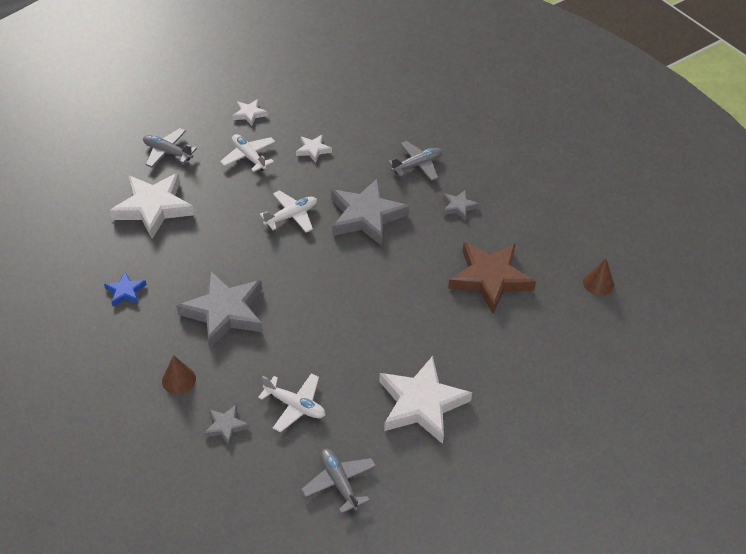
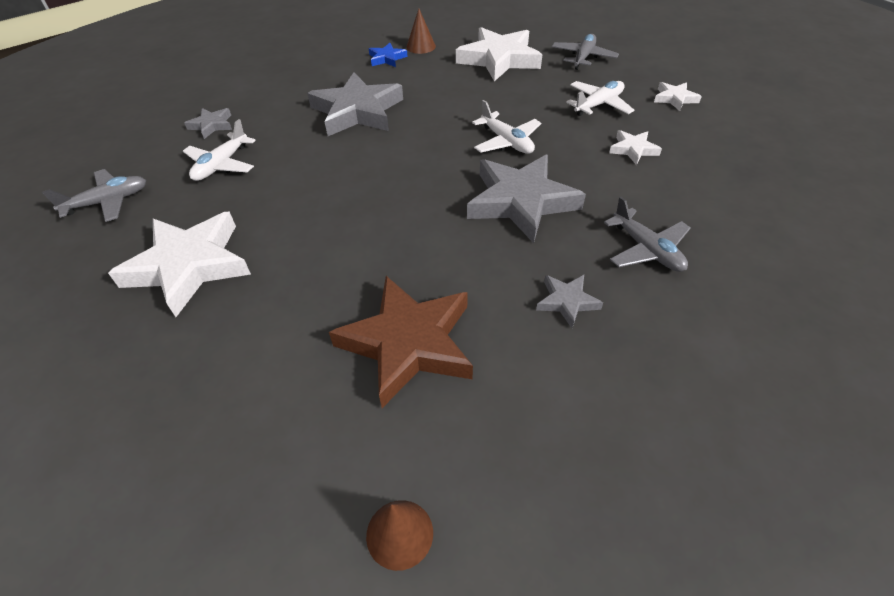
camera: 90 degrees right, 0 degrees up
brown cone [162,355,196,394] -> brown cone moved to [406,9,436,54]

